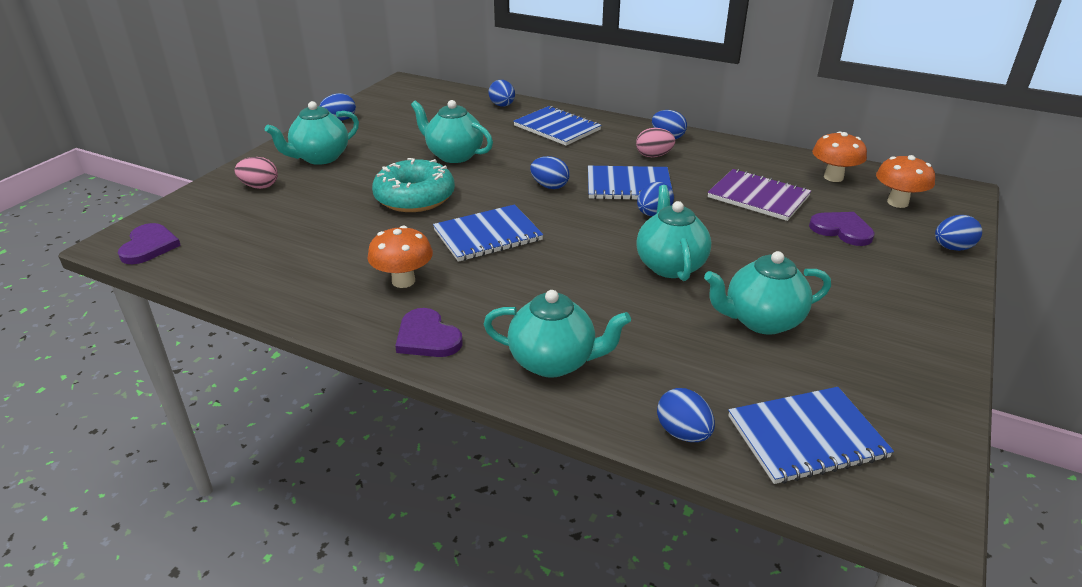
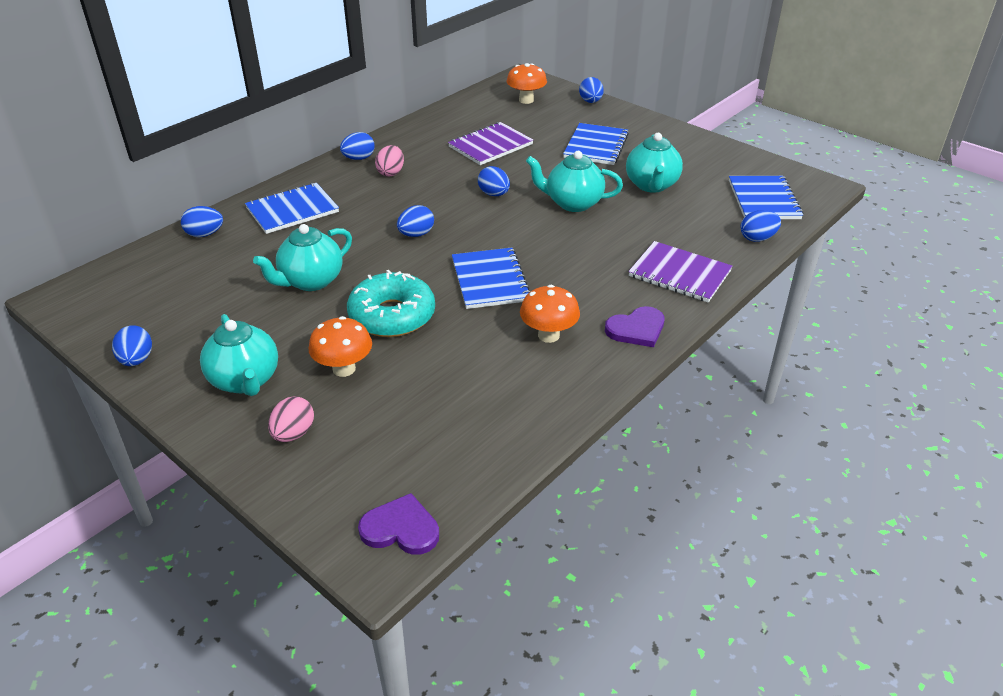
camera: 75 degrees left, 5 degrees up
turquoise teapot [484,290,631,378] -> purple notebook [628,241,732,302]
blue notebook [588,166,673,200] -> blue notebook moved to [563,123,629,165]
purple heart [809,212,875,246] -> none
orange mushroom [812,131,867,182] -> orange mushroom moved to [309,316,372,377]

